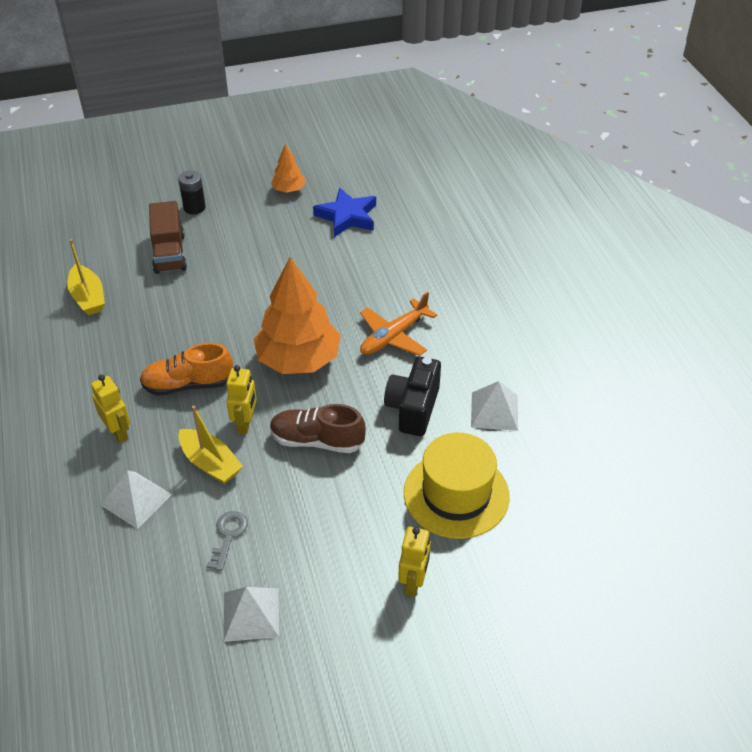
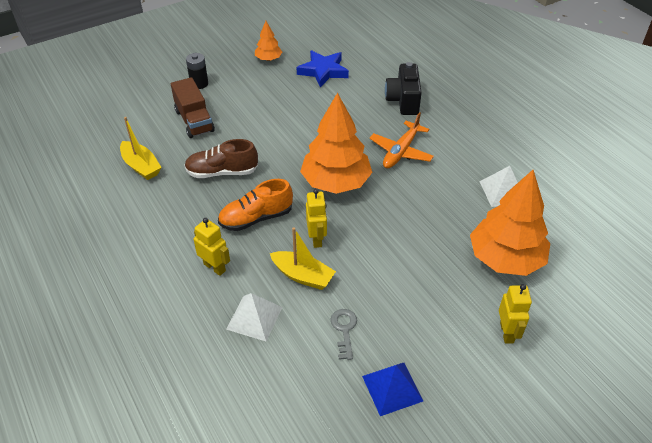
camera: 15 degrees left, 0 degrees up
white pyramid [223,587,279,642] -> blue pyramid [362,363,423,416]
brown shoe [270,404,366,453] -> brown shoe moved to [184,139,258,178]
black camera [384,357,441,436] -> black camera moved to [385,62,422,115]
yellow hat [404,432,510,539] -> orange tree [470,170,550,276]

